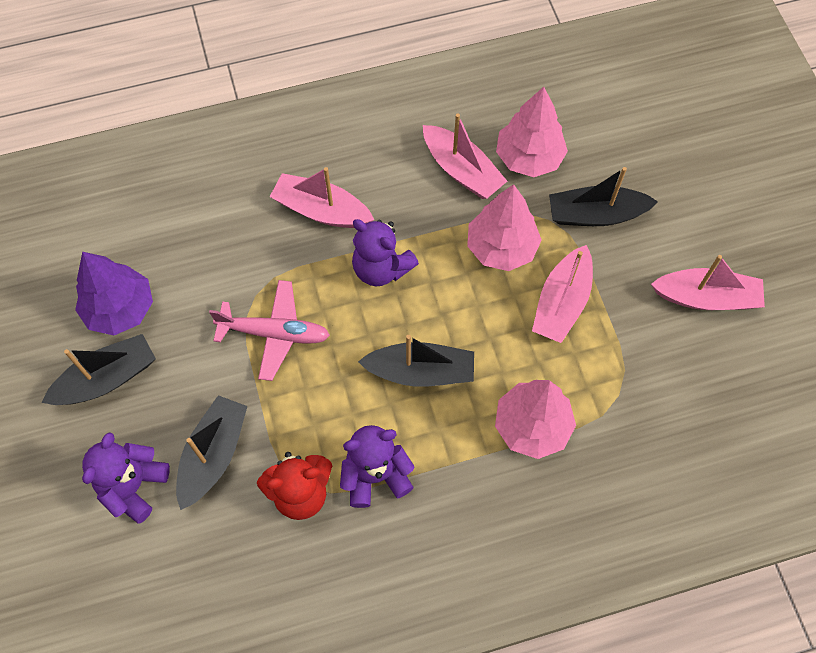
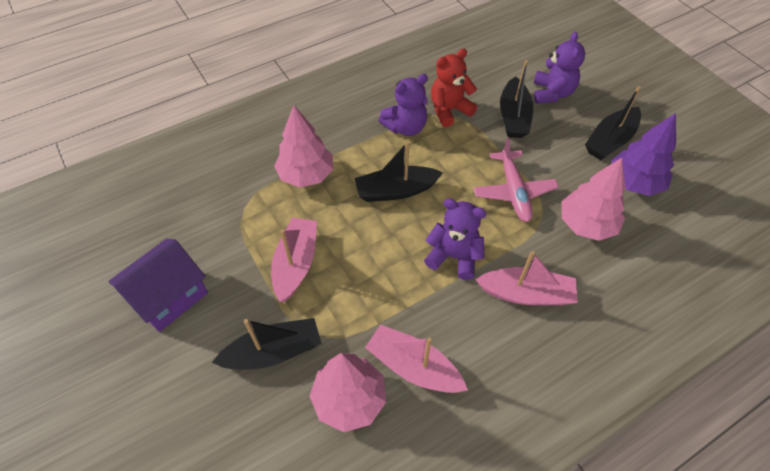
camera: 165 degrees right, 10 degrees down
pink plane [209,280,330,381] -> pink plane turned 90 degrees counterclockwise [474,138,559,222]
pink tree [467,184,542,271] -> pink tree moved to [562,158,626,241]
pink boat [651,255,765,310] -> purple house [108,239,208,332]

